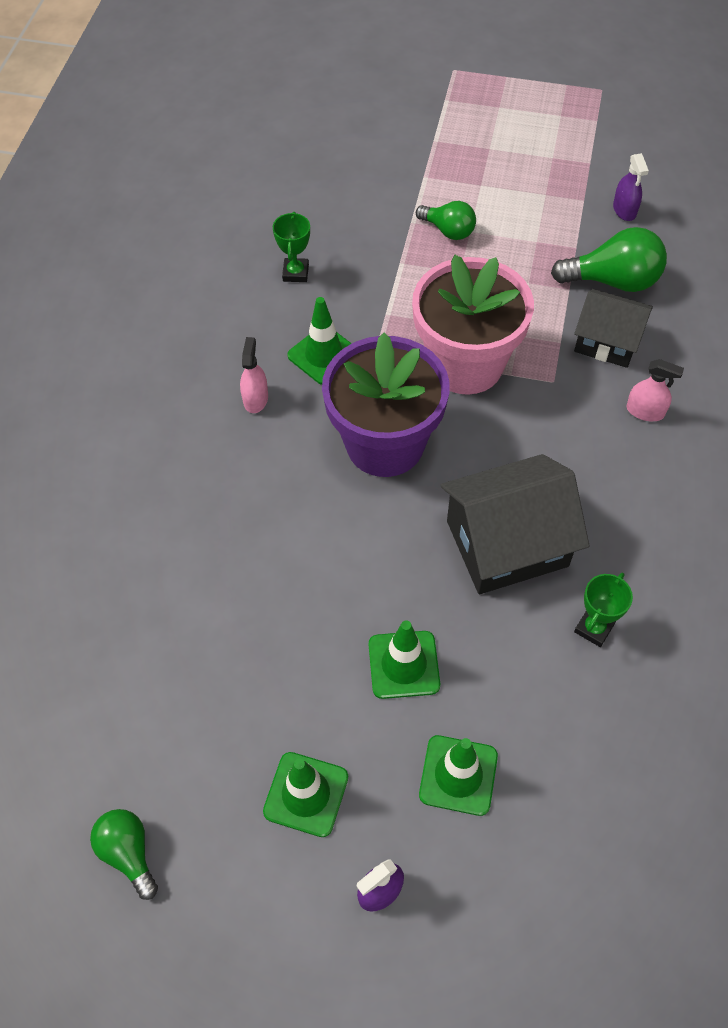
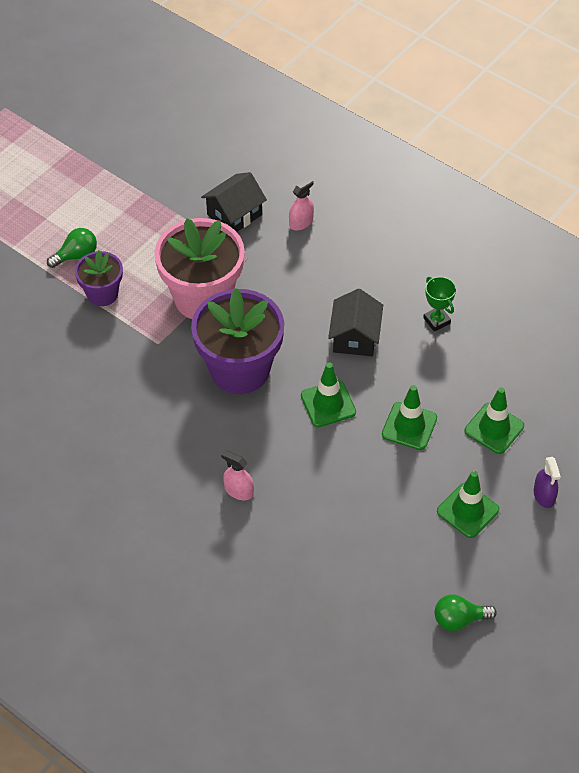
camera: 65 degrees left, 5 degrees down
pink spray bottle [240,337,268,413] -> pink spray bottle moved to [221,450,254,500]
green trophy [273,212,310,282] -> none
green traffic cone [287,297,352,385] -> green traffic cone moved to [301,362,356,427]
black house [441,454,590,594] -> black house [328,289,383,356], size x0.64
green light bulb [551,227,667,292] -> none
purple spray bottle [613,153,649,221] -> none
none -> purple flower pot [75,250,123,306]

